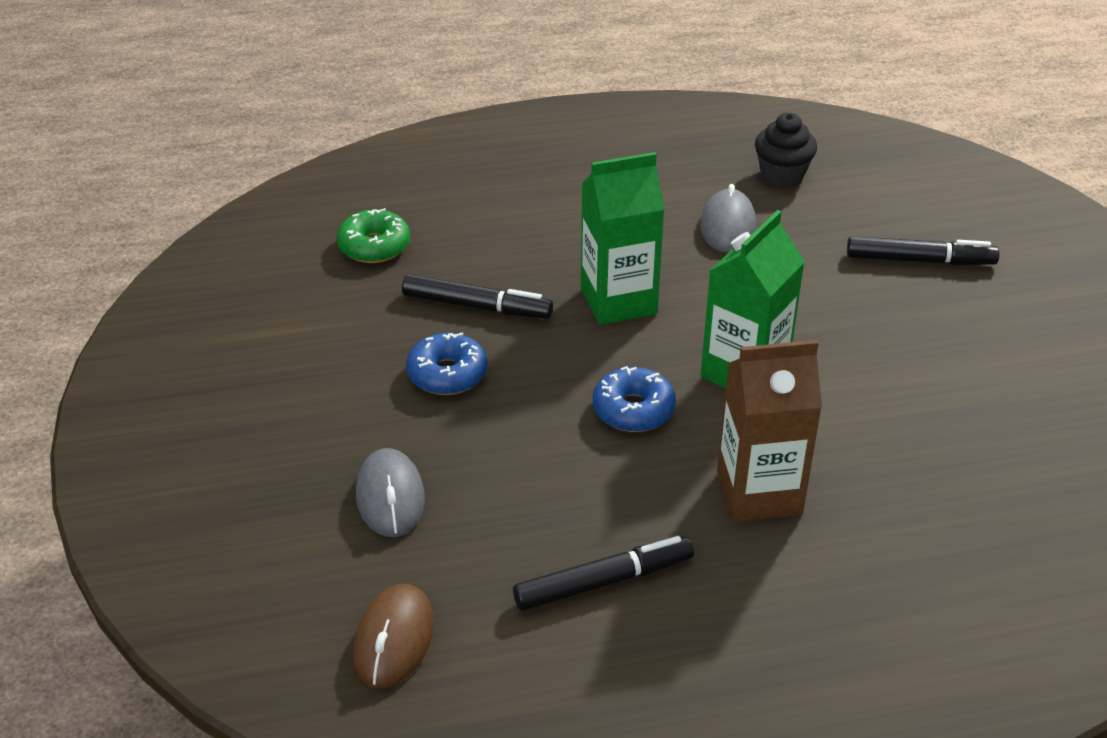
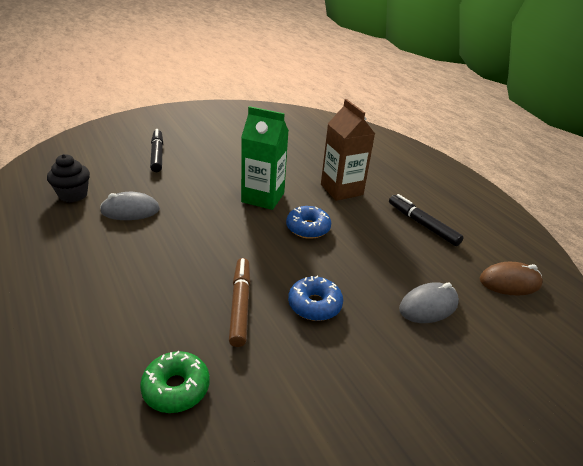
camera: 110 degrees left, 5 degrees down
black marker [402,274,553,319] -> brown marker [229,258,250,347]
green carton [581,152,665,325] -> none

